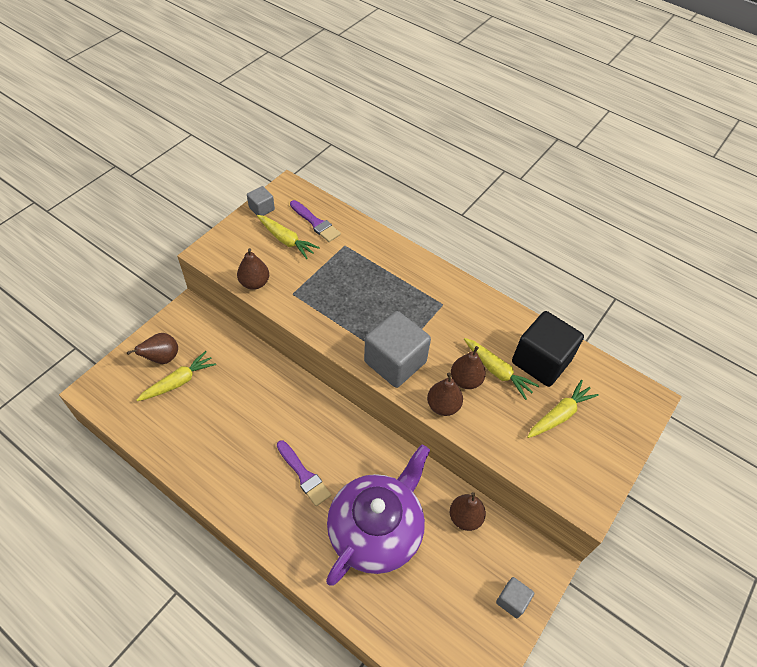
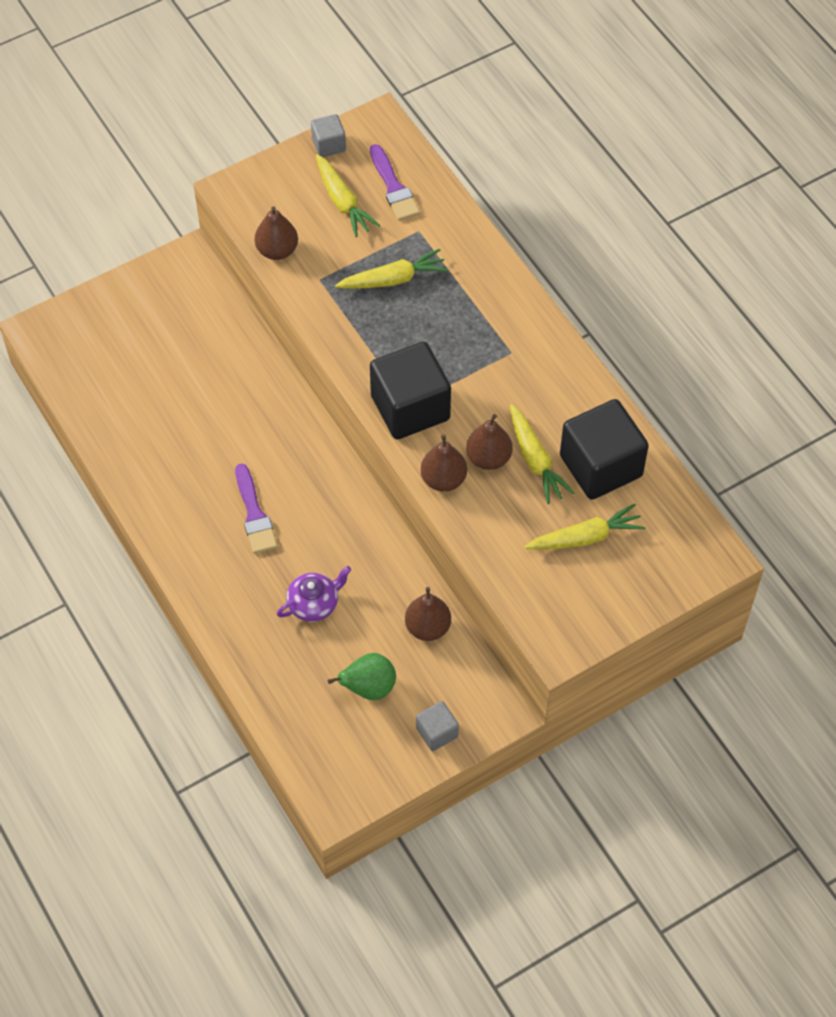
camera: 25 degrees right, 5 degrees up
brown pear [127,333,178,364] -> none
yellow carrot [137,351,216,401] -> yellow carrot moved to [335,249,448,289]
purple teapot [326,444,430,586] -> purple teapot [277,566,351,622], size x0.43
grey cube [364,311,431,388] -> black cube [370,342,451,439]
none -> green pear [328,653,396,700]

